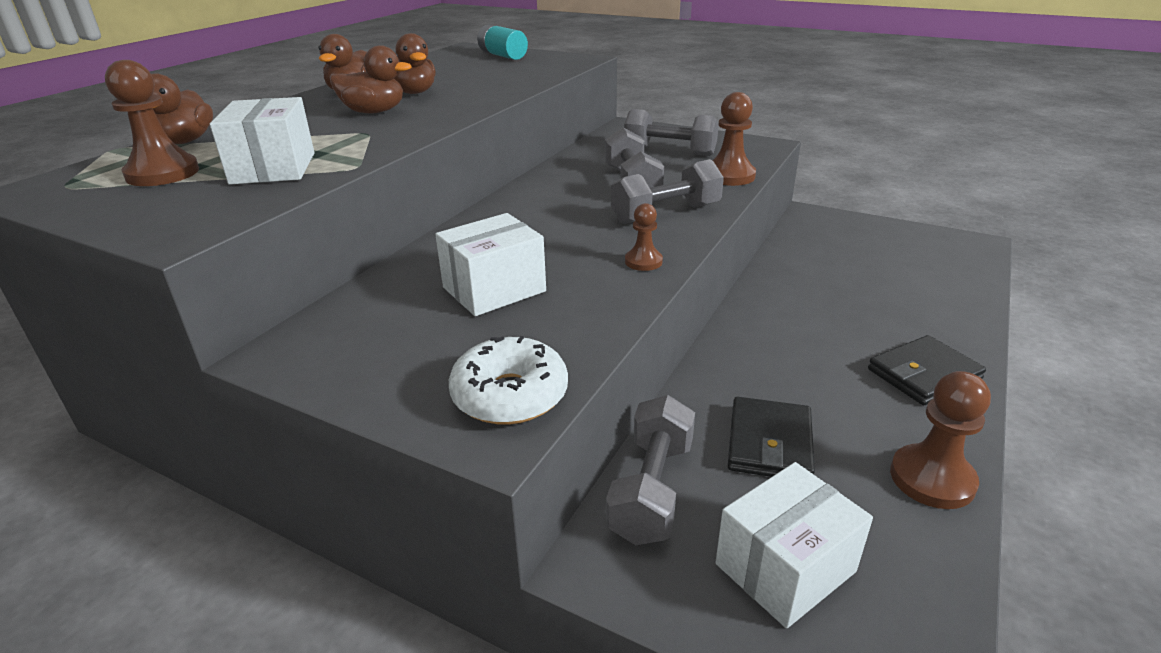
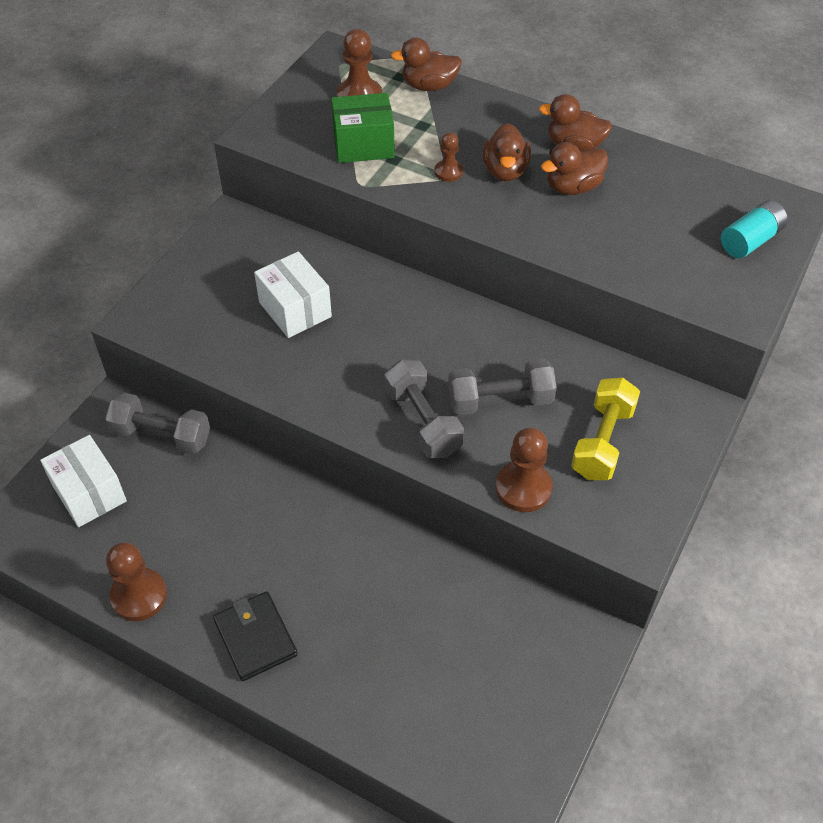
camera: 90 degrees right, 20 degrees up
white box [210,97,315,185] -> green box [331,93,395,163]
white donut [449,336,568,425] -> none
grey dumbbell [624,109,719,156] -> yellow dumbbell [571,377,640,480]
brown pawn [625,203,663,271] -> brown pawn moved to [434,132,463,182]
black wallet [728,397,815,477] -> none

